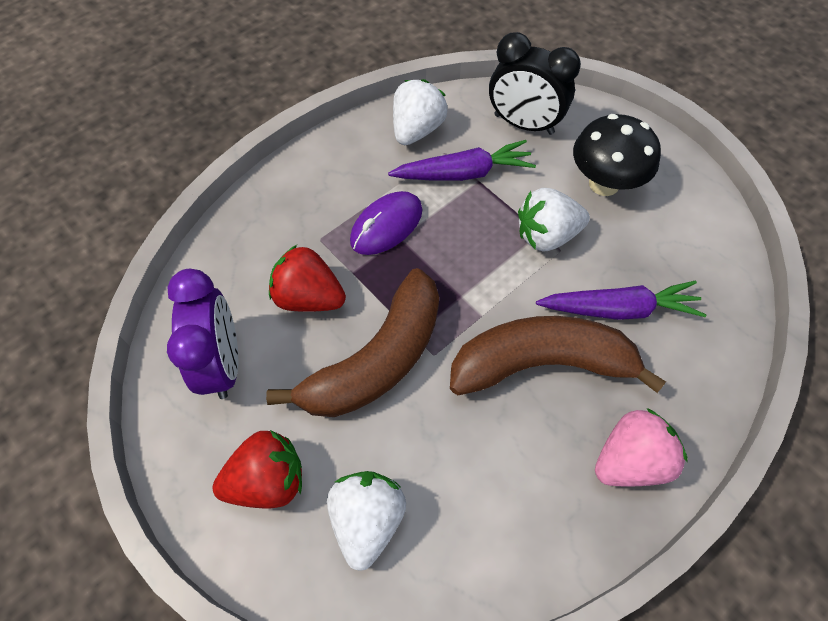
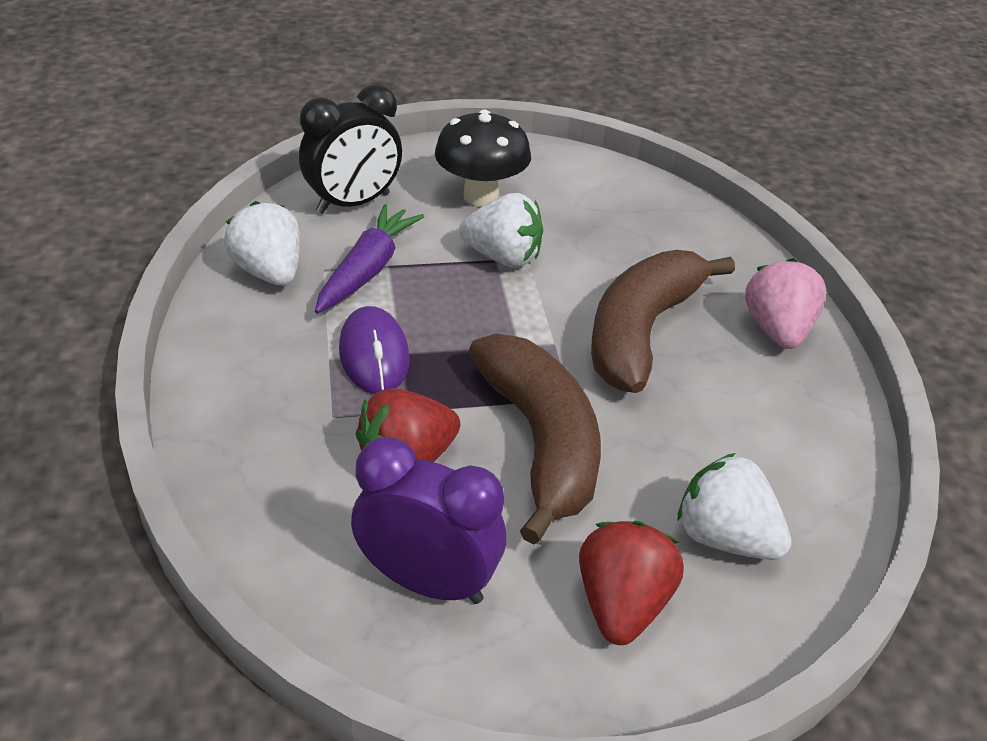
camera: 60 degrees left, 20 degrees down
white strawberry [518,188,590,252] -> white strawberry turned 90 degrees counterclockwise [459,193,543,268]
purple carrot [536,281,706,320] -> none

